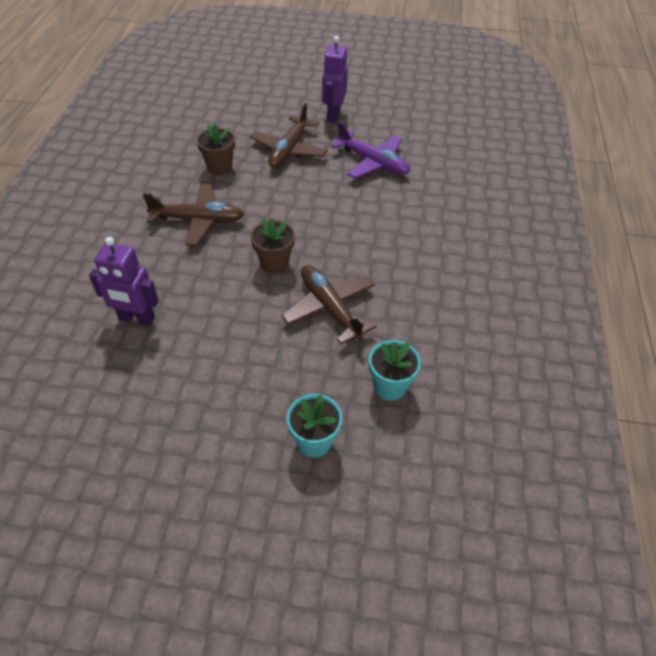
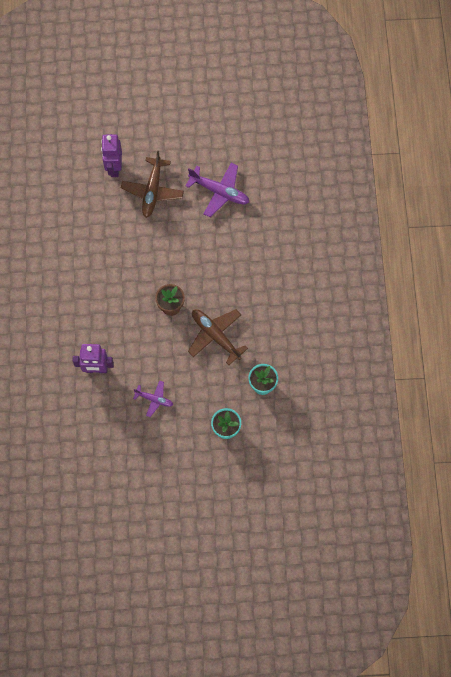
camera: 10 degrees left, 20 degrees up
brown plane [143,184,244,246] -> none
brown flower pot [197,123,235,175] -> none
purple robot [322,36,348,122] -> purple robot moved to [101,134,122,177]
none -> purple plane [133,380,173,417]

